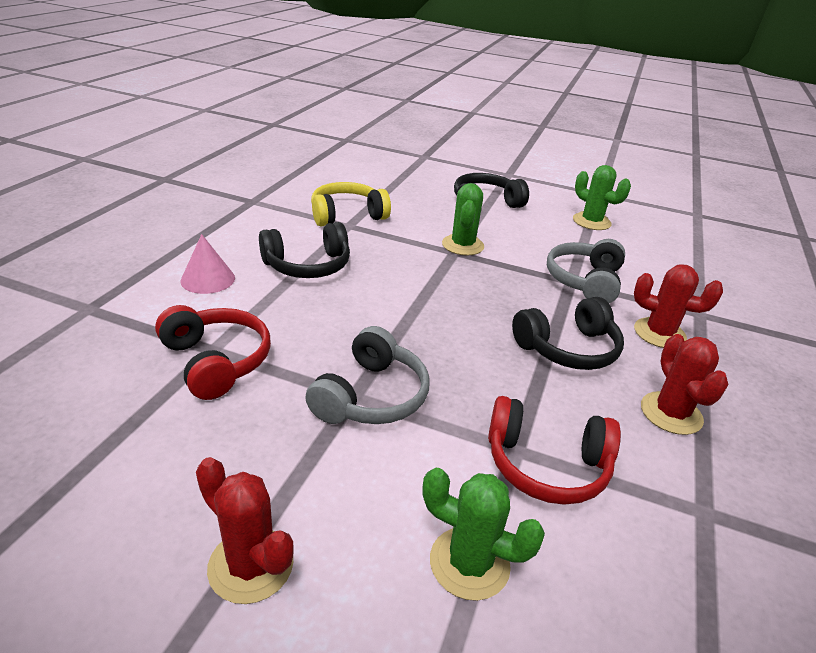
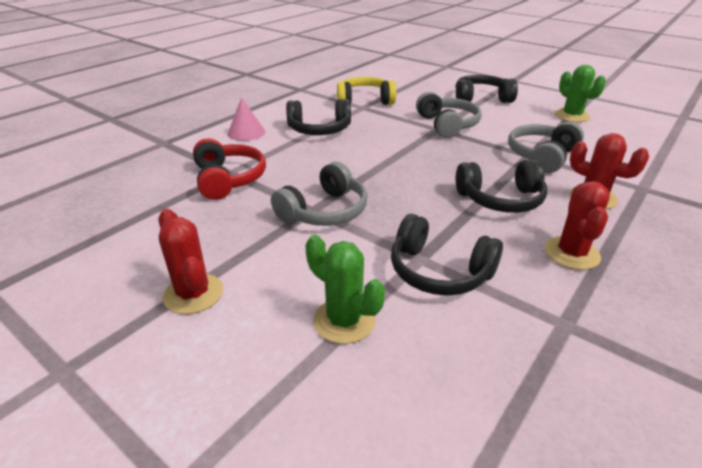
camera: 20 degrees right, 0 degrees up
green cactus [442,183,484,256] -> grey headphones [416,92,482,138]
red headphones [488,396,621,505] -> black headphones [391,214,503,296]

